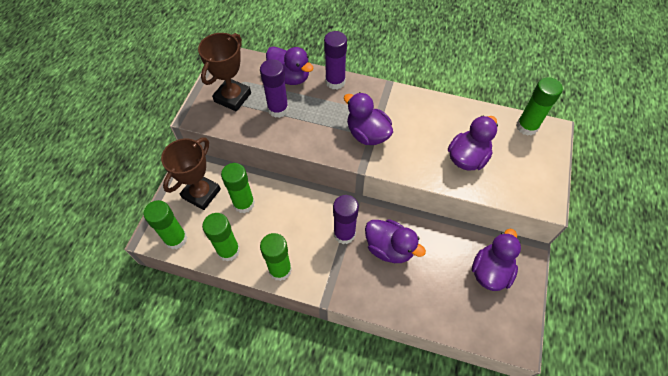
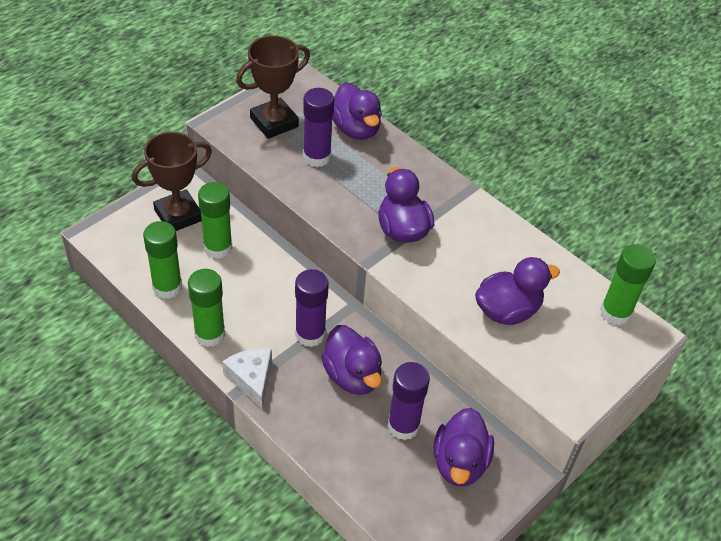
camera: 25 degrees right, 10 degrees down
green glue stick [143,200,187,250] -> none
purple glue stick [324,31,347,89] -> purple glue stick moved to [387,362,430,440]
purple duck [472,229,521,291] -> purple duck turned 135 degrees clockwise [433,408,494,486]
none -> white cheese [222,348,272,409]

